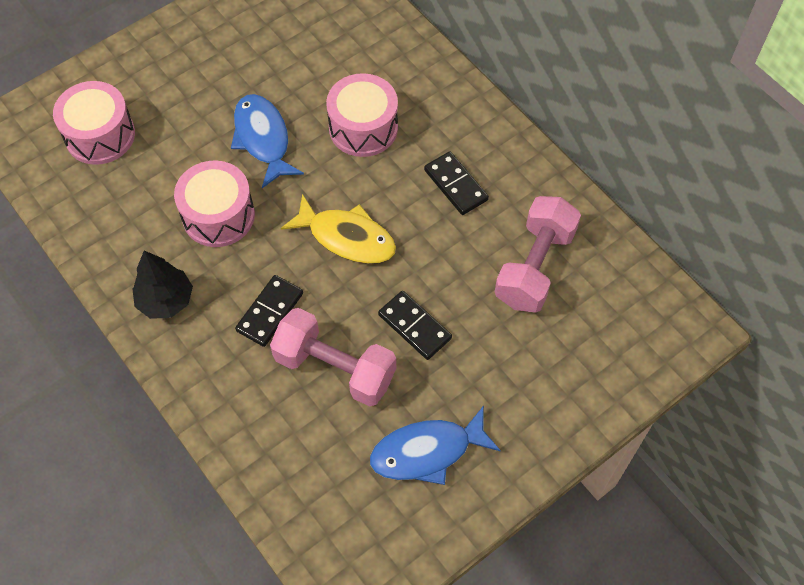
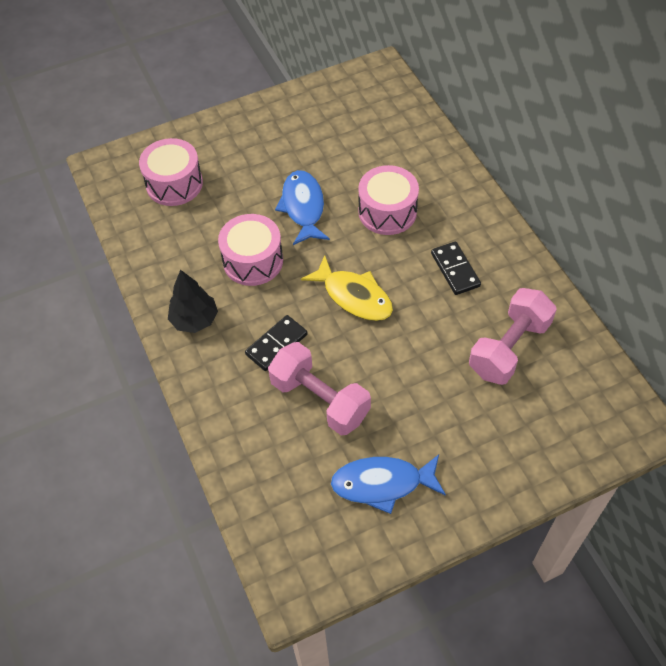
camera: 15 degrees right, 5 degrees down
black domino [378,291,452,360] -> none

